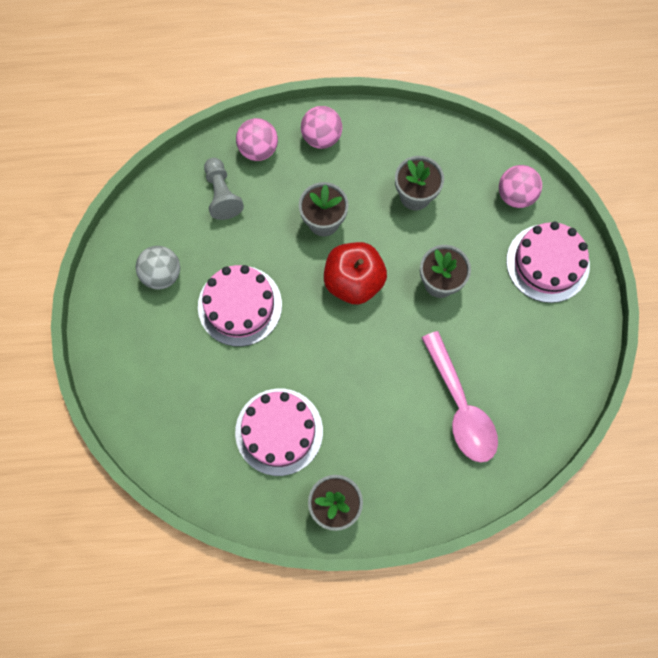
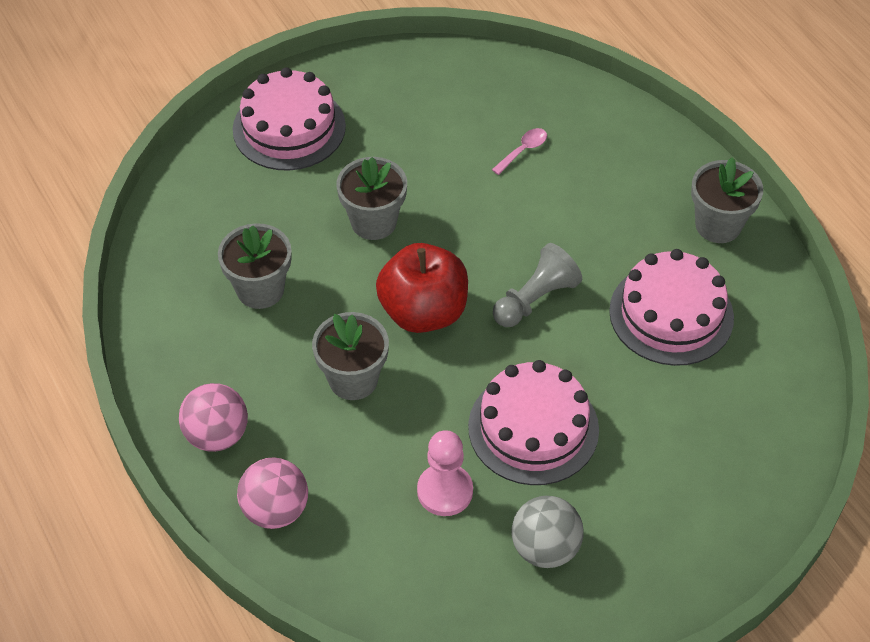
camera: 115 degrees left, 20 degrees down
grey pawn [204,158,244,220] -> grey pawn moved to [493,243,582,327]
pink spoon [422,331,498,463] -> pink spoon [492,128,547,175], size x0.40
pink ball [499,165,542,208] -> none
none -> pink pawn [417,430,473,516]

